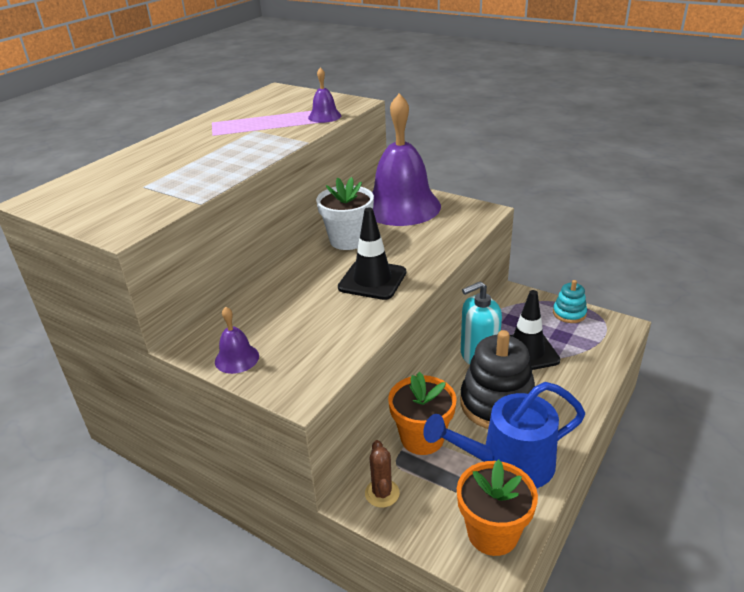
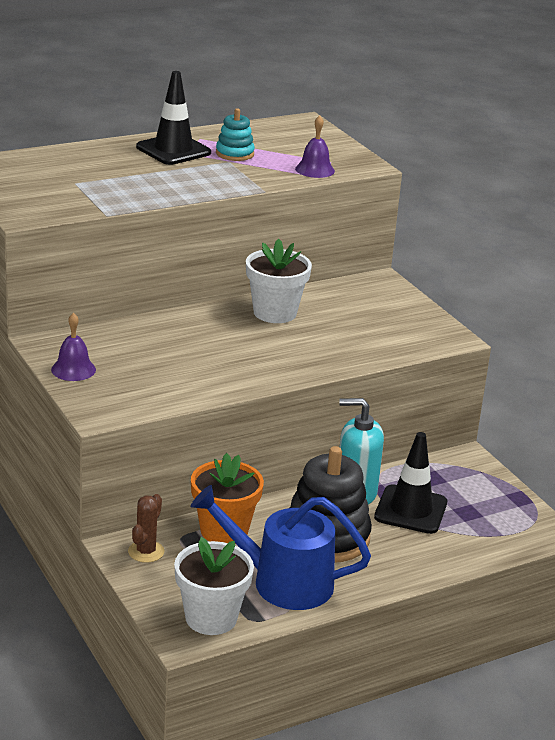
camera: 25 degrees right, 5 degrees down
black traffic cone [338,208,406,300] -> black traffic cone moved to [136,71,211,165]
purple bell [372,93,441,226] -> none
orange flower pot [457,459,538,556] -> white flower pot [174,537,254,635]
turquoise stacking toy [553,280,587,323] -> turquoise stacking toy moved to [216,108,255,161]

